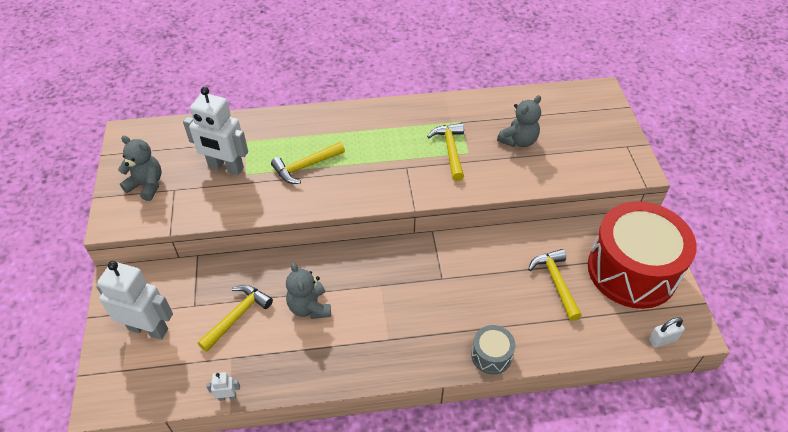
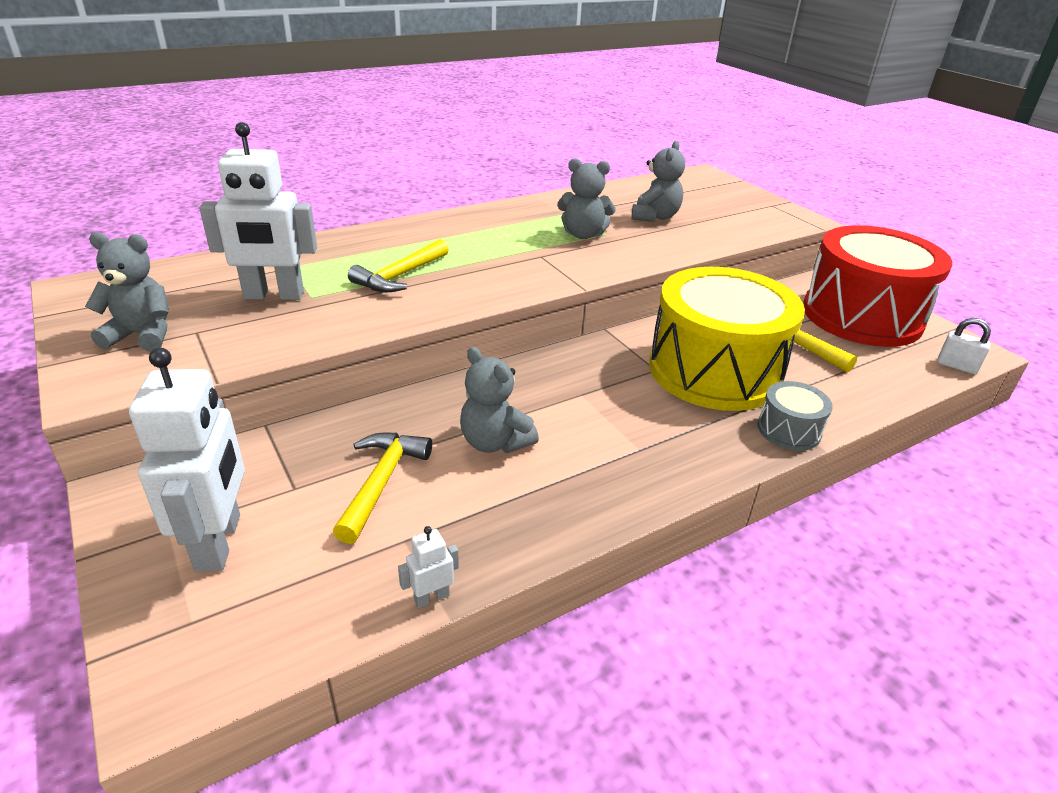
camera: 25 degrees left, 15 degrees down
white robot [96,261,173,340] -> white robot turned 90 degrees clockwise [129,348,245,572]
yellow hammer [427,123,464,181] -> grey teddy bear [557,158,616,239]
white padlock [649,317,685,348] -> white padlock turned 75 degrees clockwise [937,318,991,374]
none -> yellow drum [649,267,805,411]

